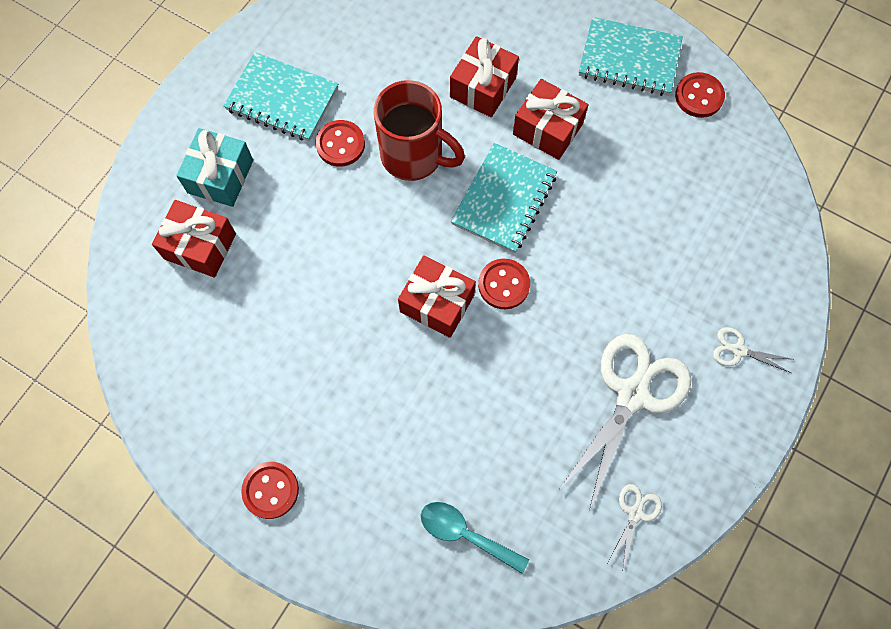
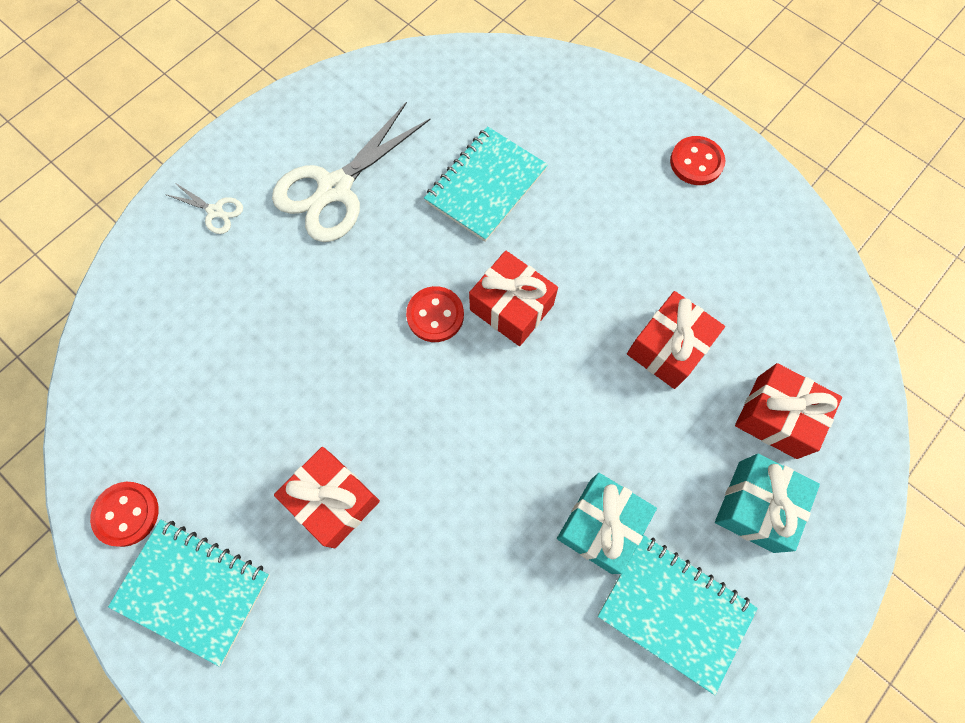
camera: 170 degrees left, 0 degrees up
red button [315,120,365,167] -> turquoise gift [557,473,657,574]
red mug [374,80,465,181] -> none
turquoise spoon [421,502,529,574] -> none
red gift [450,36,519,117] -> red gift moved to [627,291,725,389]
turquoise notebook [451,143,557,253] -> turquoise notebook moved to [424,126,548,242]
white scissors [608,484,662,569] -> none

